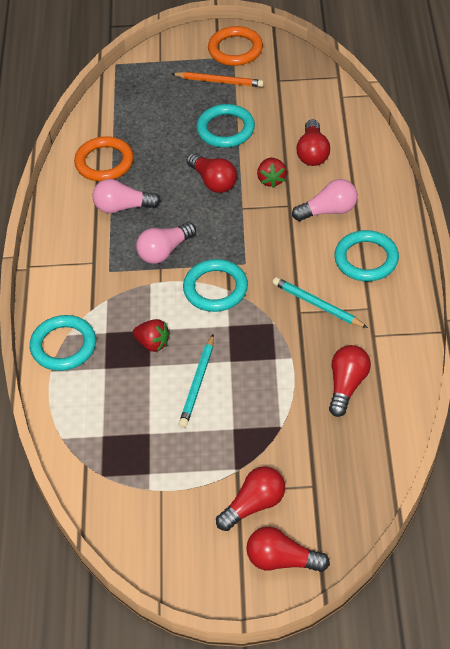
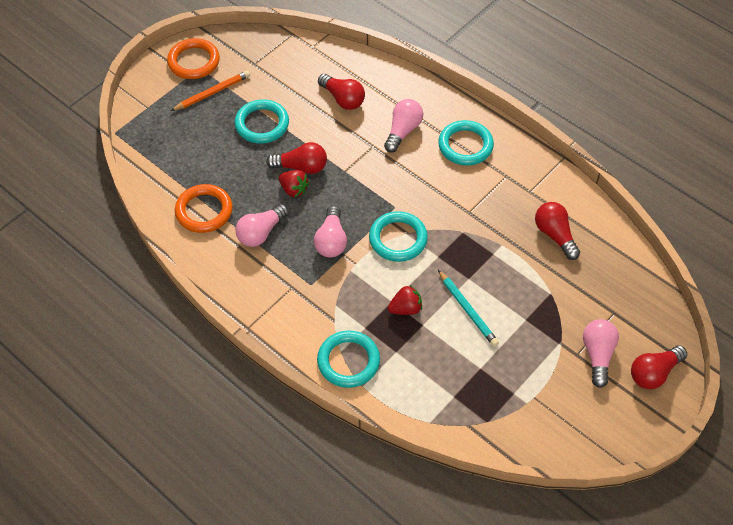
camera: 50 degrees left, 5 degrees up
red light bulb [216,466,285,531] -> pink light bulb [583,319,619,388]
red strawberry [257,158,287,188] -> red strawberry moved to [279,170,309,197]
turquoise pencil [273,277,368,328] -> none

